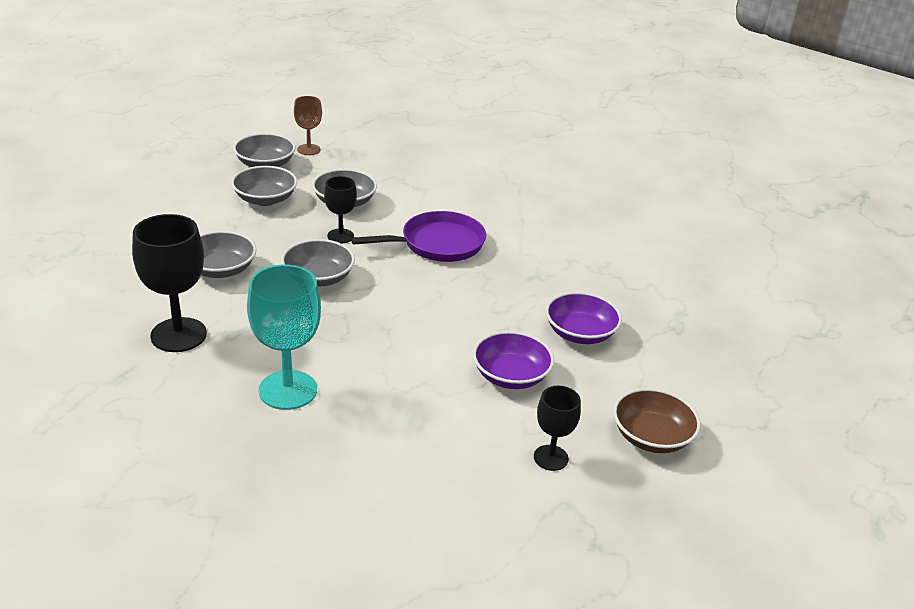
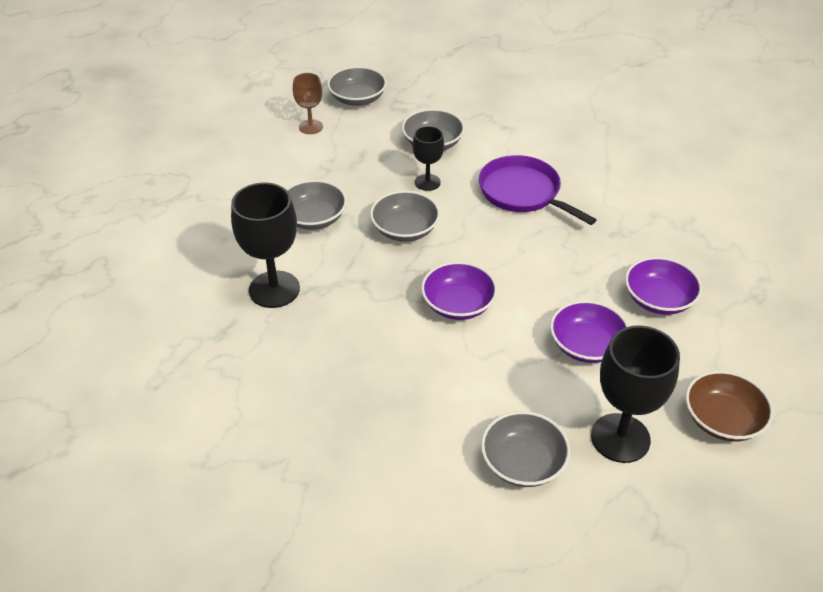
camera: 10 degrees right, 10 degrees up
grey bowl [231,166,297,206] -> grey bowl moved to [481,411,570,487]
turquoise goblet [247,265,321,410] -> none
brown goblet [294,96,322,155] -> brown goblet moved to [293,73,323,134]
purple pan [351,211,486,262] -> purple pan turned 120 degrees counterclockwise [479,155,597,225]
black goblet [534,386,581,471] -> black goblet [591,325,680,463], size x1.74
none -> purple bowl [421,262,497,320]

